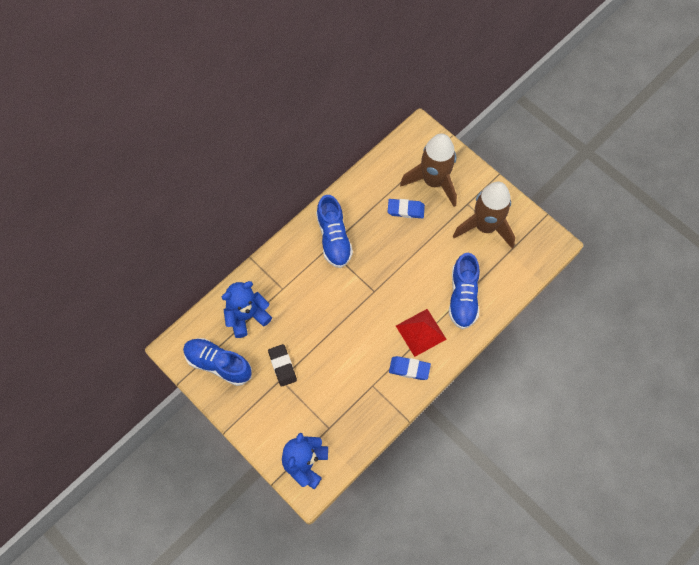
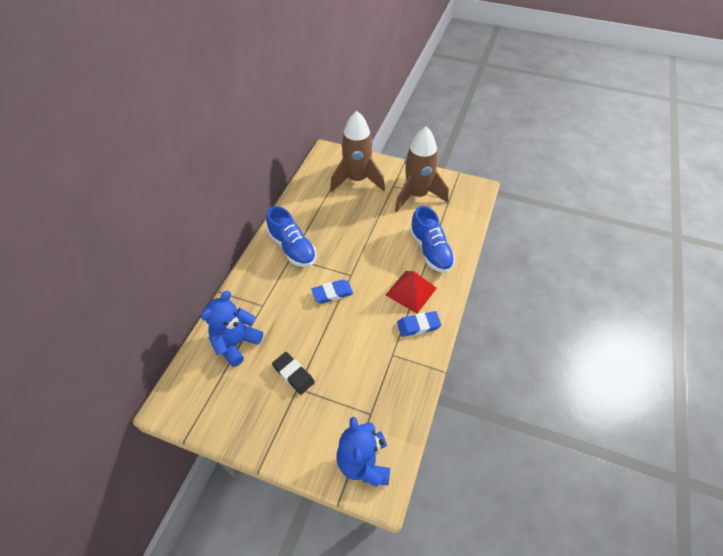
camera: 25 degrees left, 15 degrees down
blue shoe [183,338,252,386] -> none
blue eraser [388,199,425,218] -> blue eraser moved to [311,279,353,304]

